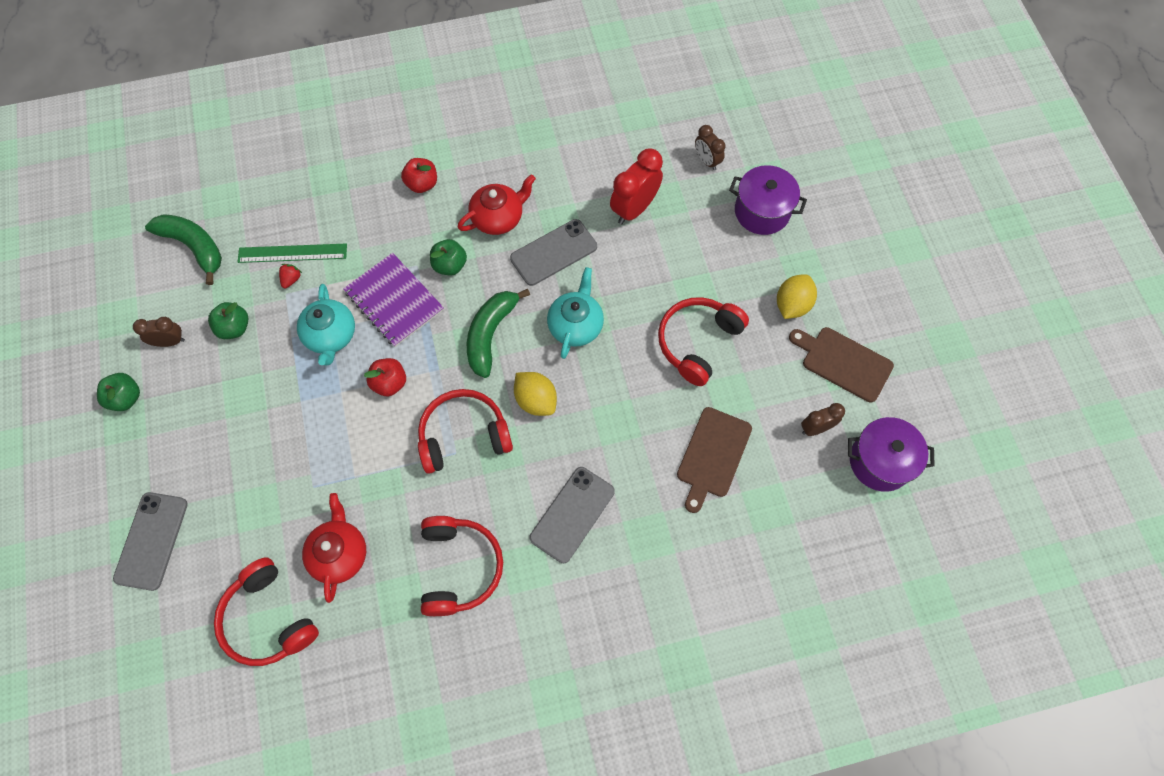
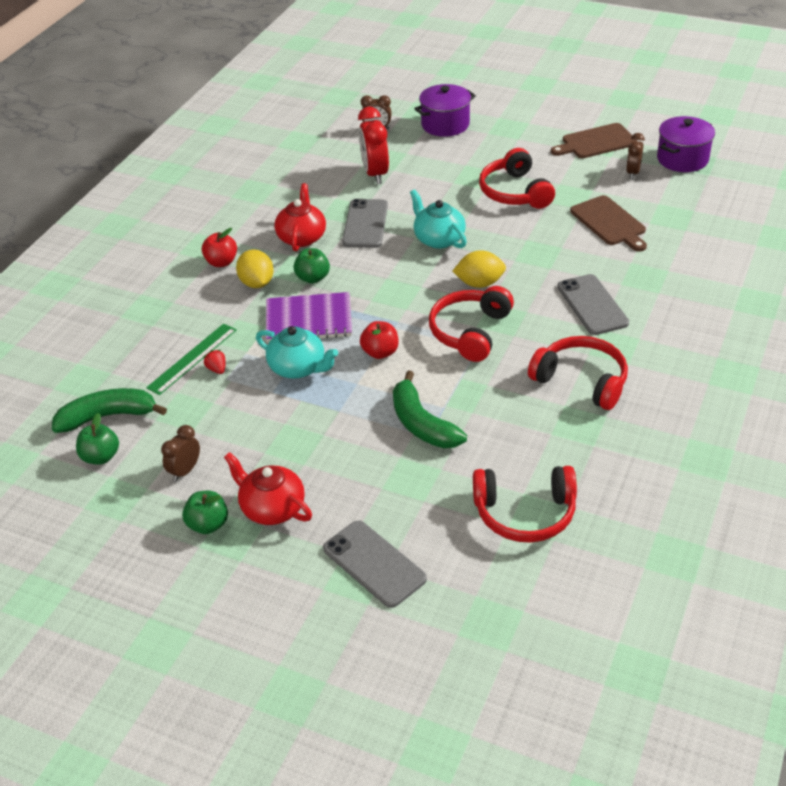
camera: 50 degrees left, 25 degrees down
green apple [208,302,249,339] -> green apple moved to [76,413,119,465]
red teapot [302,493,366,603] -> red teapot moved to [224,452,312,525]
green banana [467,289,530,378] -> green banana moved to [393,371,467,448]
yellow lemon [777,274,817,319] -> yellow lemon moved to [236,249,273,288]

